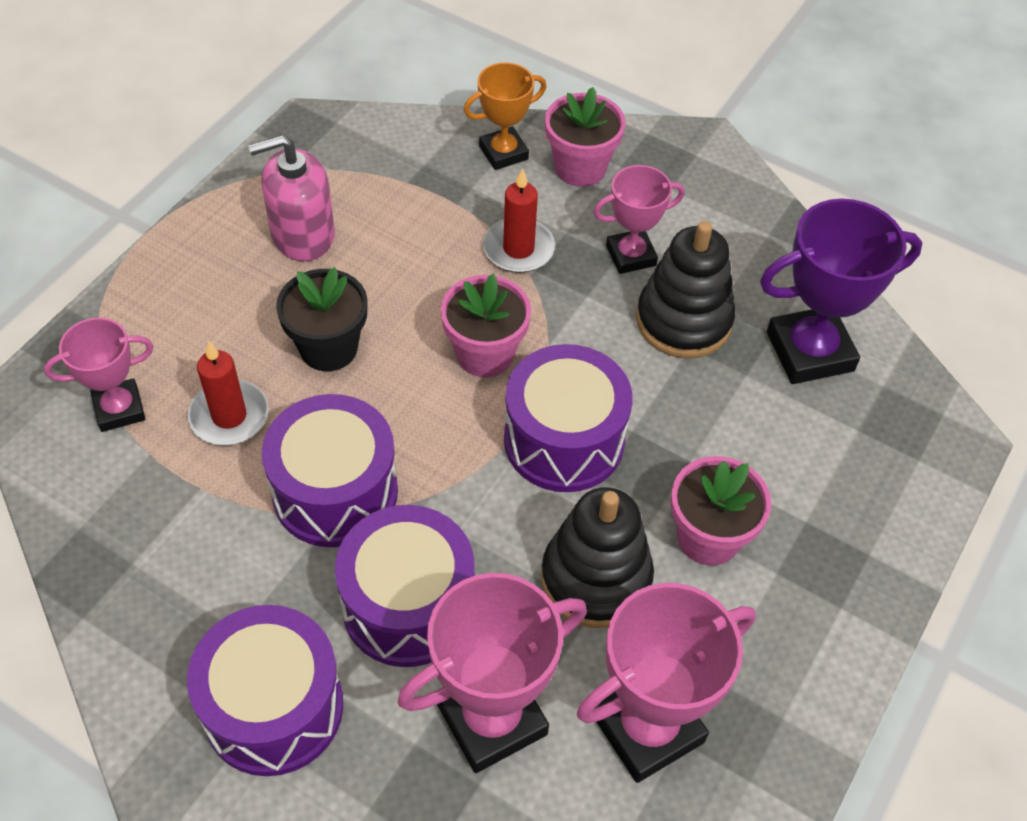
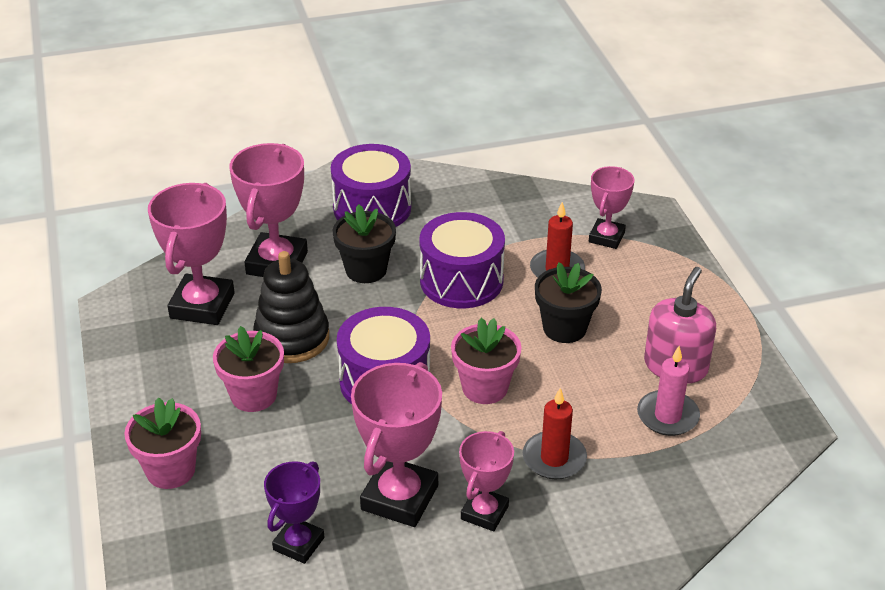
camera: 135 degrees right, 15 degrees down
purple drum [335,505,474,667] -> black flower pot [333,204,396,283]
orange trophy [464,62,547,170] -> none
pink flower pot [545,87,625,187] -> pink flower pot moved to [124,397,201,489]
black stacking toy [636,221,735,358] -> pink trophy [351,362,442,527]
purple trophy [760,199,923,384] -> purple trophy [264,461,324,564], size x0.61
none -> pink candle [637,346,700,436]

